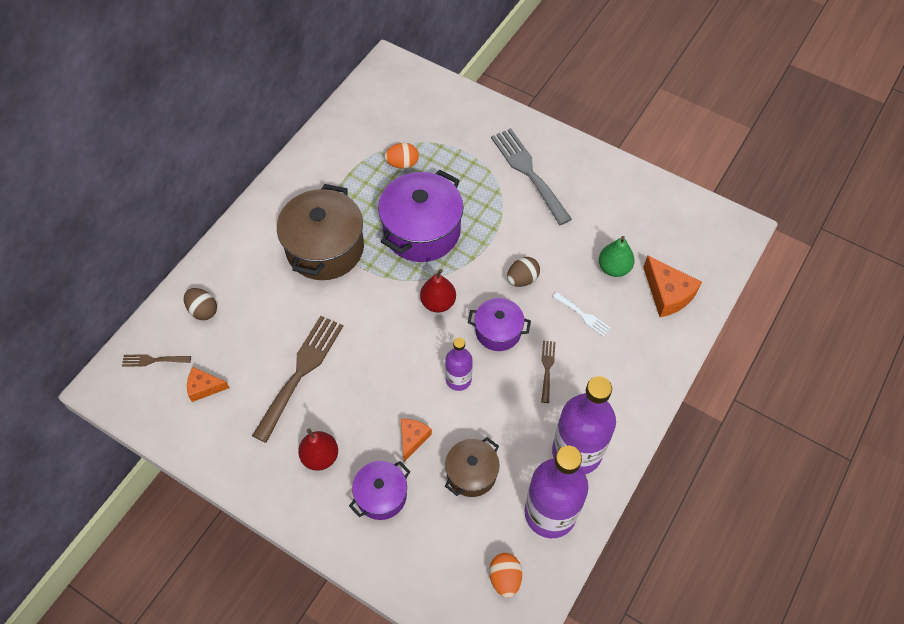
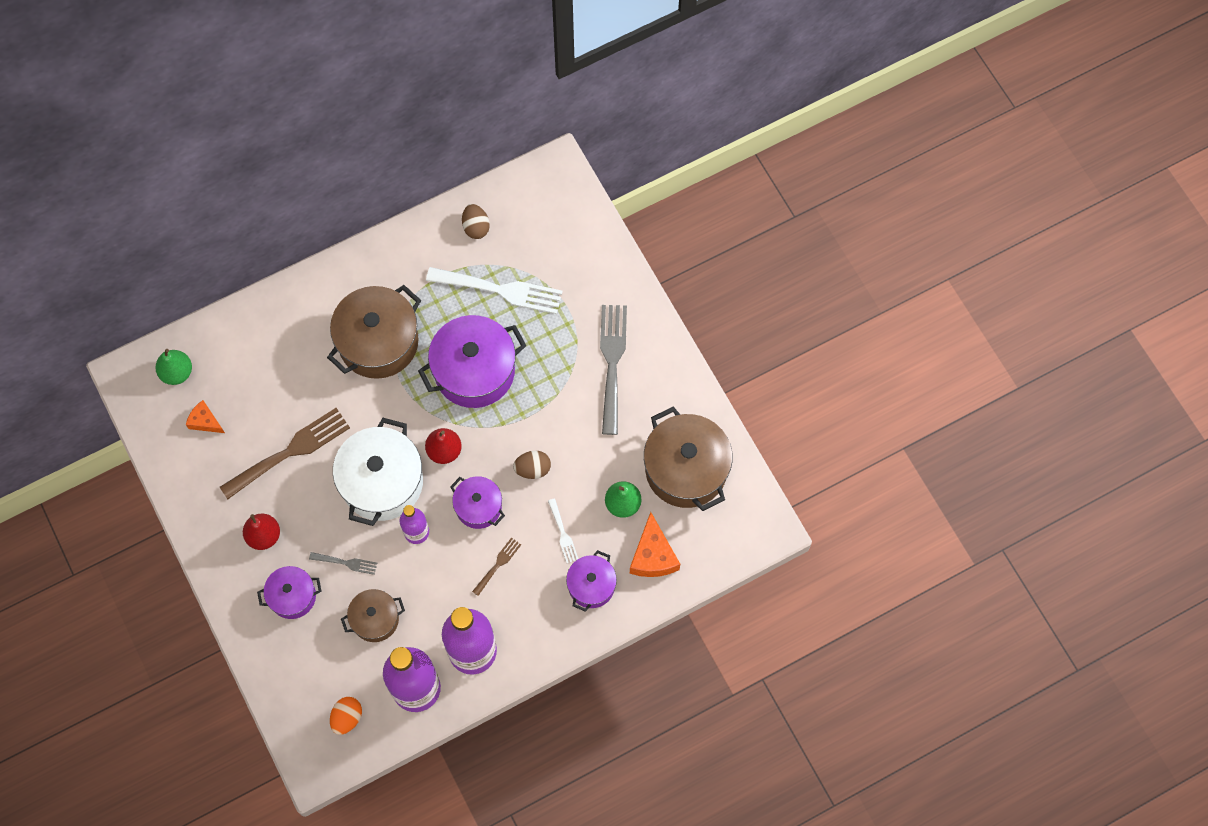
camera: 30 degrees right, 10 degrees up
brown fork [122,354,191,367] -> green pear [155,349,192,385]
brown egg [184,288,217,320] -> brown egg moved to [462,204,490,239]
orange egg [385,143,419,169] -> white fork [426,267,563,314]
orange cheese [401,419,432,462] -> grey fork [309,552,377,575]
none -> white pot [333,418,423,526]
none -> purple pot [566,550,617,612]
none -> brown pot [644,407,733,511]

